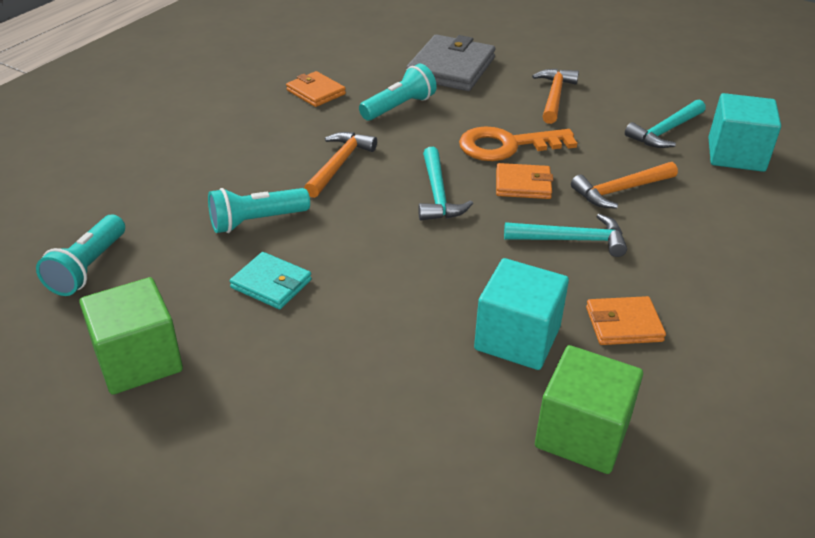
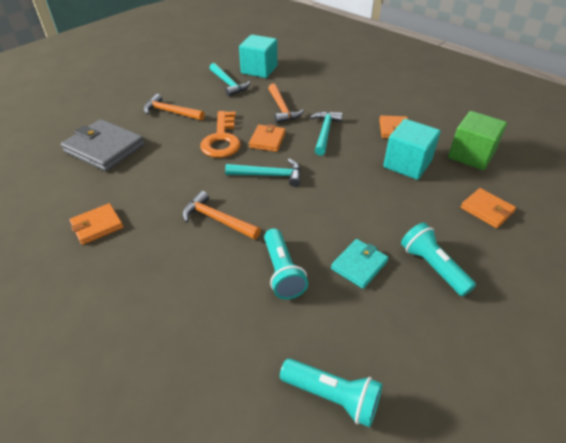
camera: 80 degrees left, 5 degrees up
green cube [79,277,183,395] -> none
turquoise flashlight [359,64,437,121] -> turquoise flashlight moved to [401,223,476,296]
none -> orange wallet [461,188,516,228]

